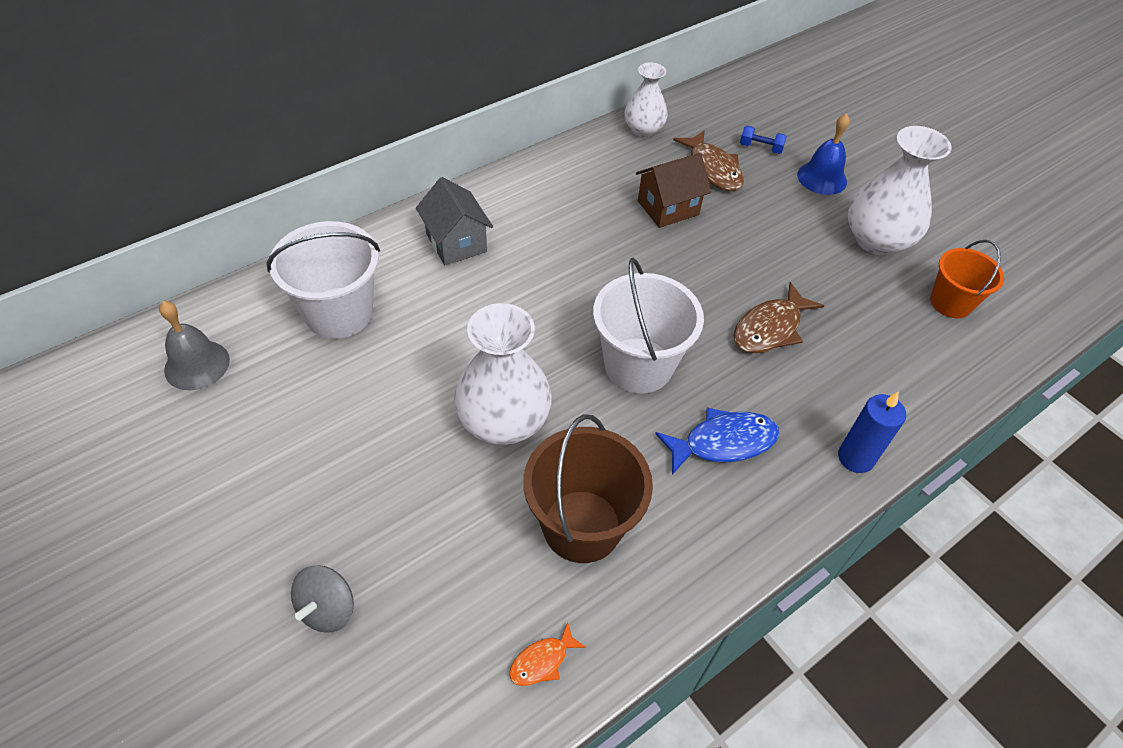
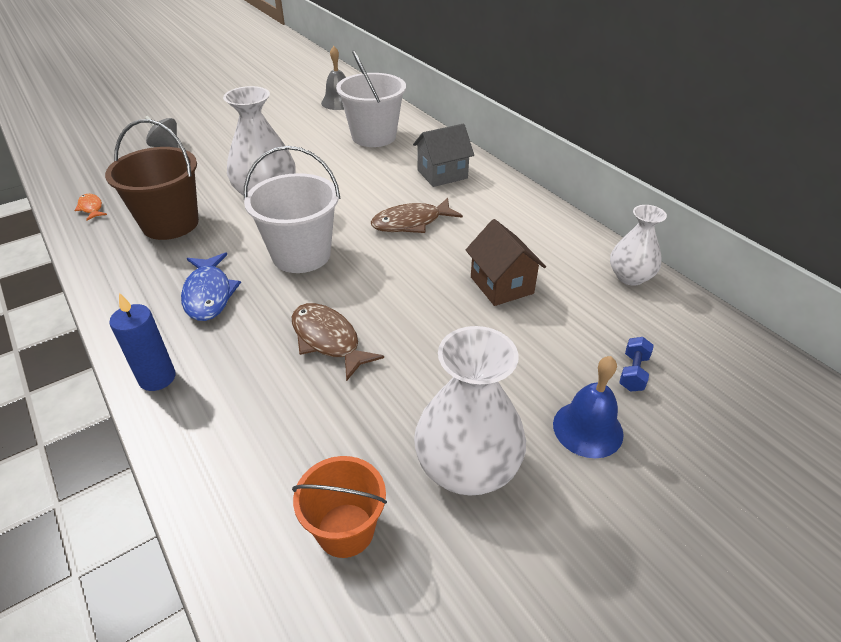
camera: 95 degrees right, 10 degrees down
brown fish [673,130,744,191] -> brown fish moved to [371,198,463,233]

